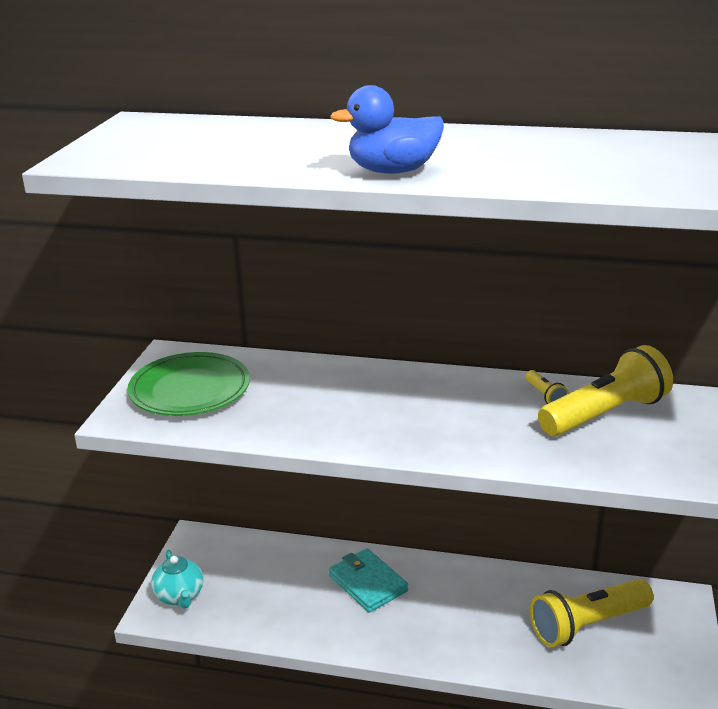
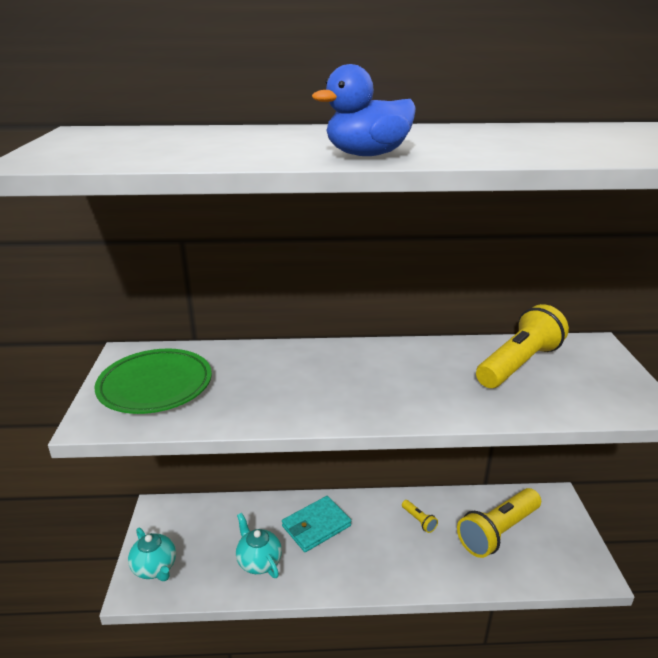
camera: 15 degrees left, 0 degrees up
turquoise wallet [329,548,408,613] -> turquoise wallet turned 75 degrees counterclockwise [282,496,351,552]
yellow flashlight [526,370,569,404] -> yellow flashlight moved to [402,500,438,533]
none -> turquoise teapot [236,513,282,578]

